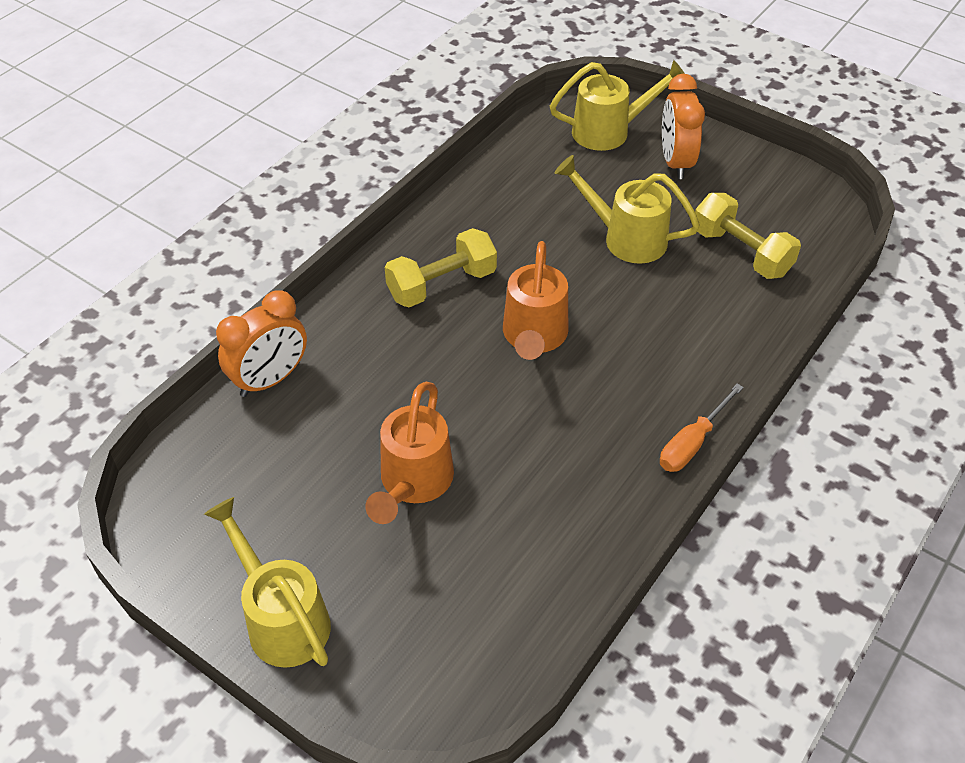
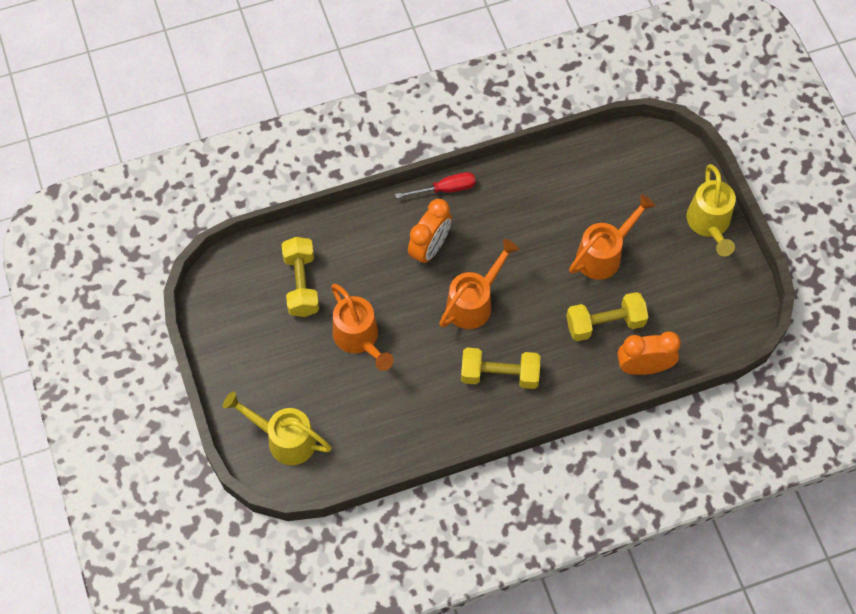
camera: 145 degrees left, 15 degrees up
yellow watering can [555,155,700,264] -> orange watering can [331,284,394,371]
orange screwdriver [660,383,744,472] -> red screwdriver [395,172,476,199]
orange clock [662,74,705,179] -> orange clock moved to [408,199,452,265]
none -> yellow dumbbell [566,292,648,341]

